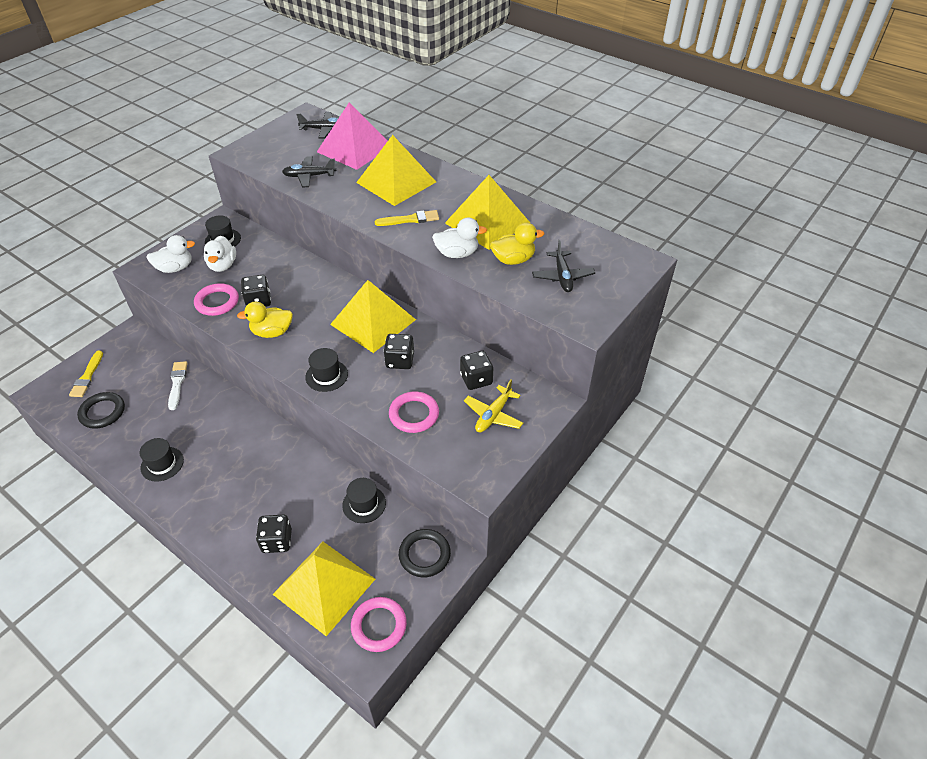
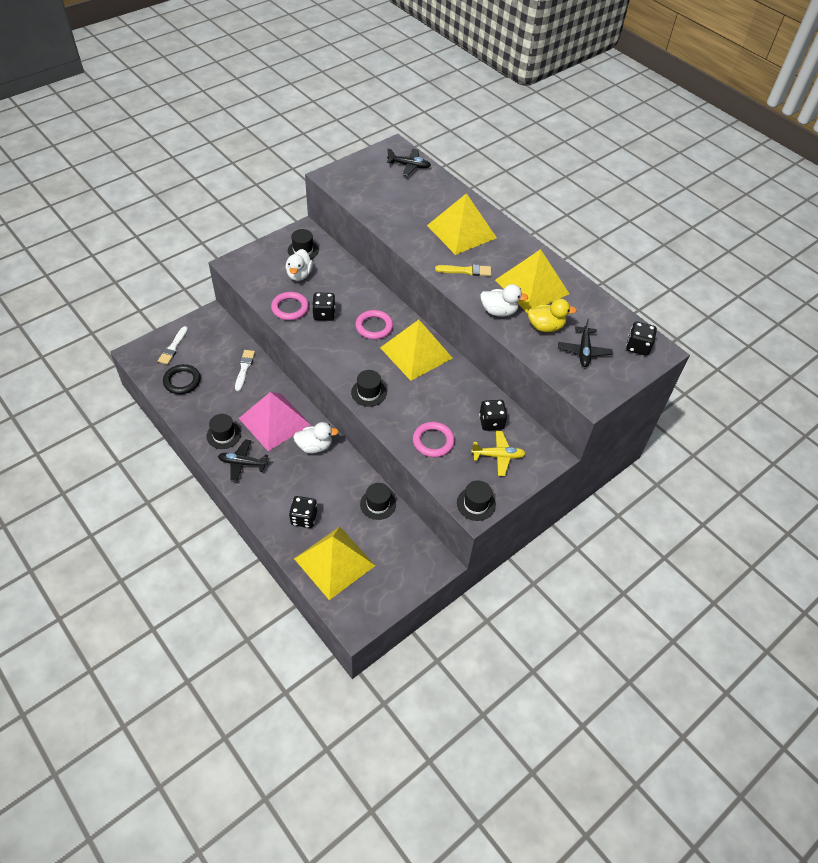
camera: 10 degrees right, 5 degrees up
yellow brush [69,351,103,397] -> white brush [158,326,188,365]
white duck [146,235,195,273] -> white duck moved to [293,422,339,453]
yellow duck [237,302,293,338] -> none
black plane [282,156,336,187] -> black plane moved to [218,439,268,482]
pink pyramid [317,103,388,170] -> pink pyramid moved to [239,392,311,451]
pink ring [351,597,407,652] -> pink ring moved to [355,310,393,339]
black dice [384,334,414,369] -> black dice moved to [626,322,657,356]
black ring [399,529,451,577] -> none
yellow plane [464,380,523,432] -> yellow plane turned 135 degrees counterclockwise [471,431,526,476]
none -> black hat [457,480,496,521]

